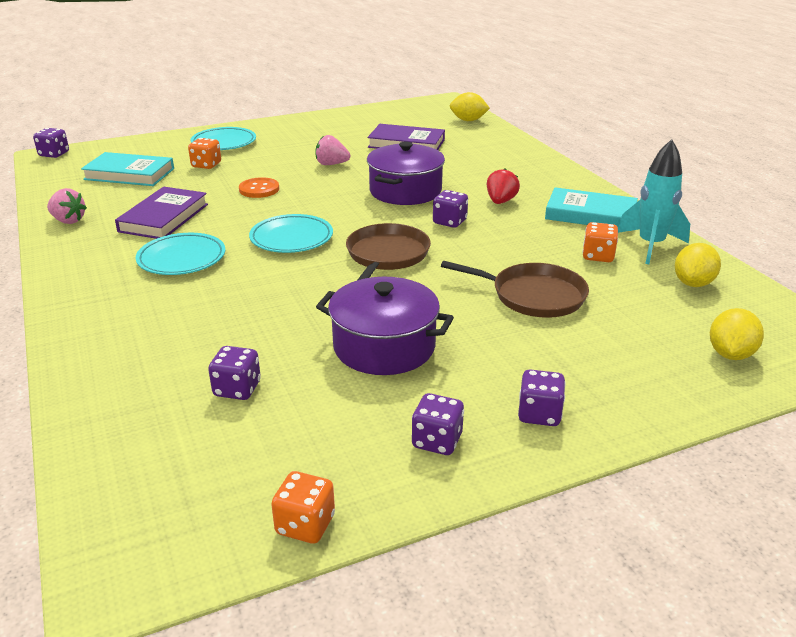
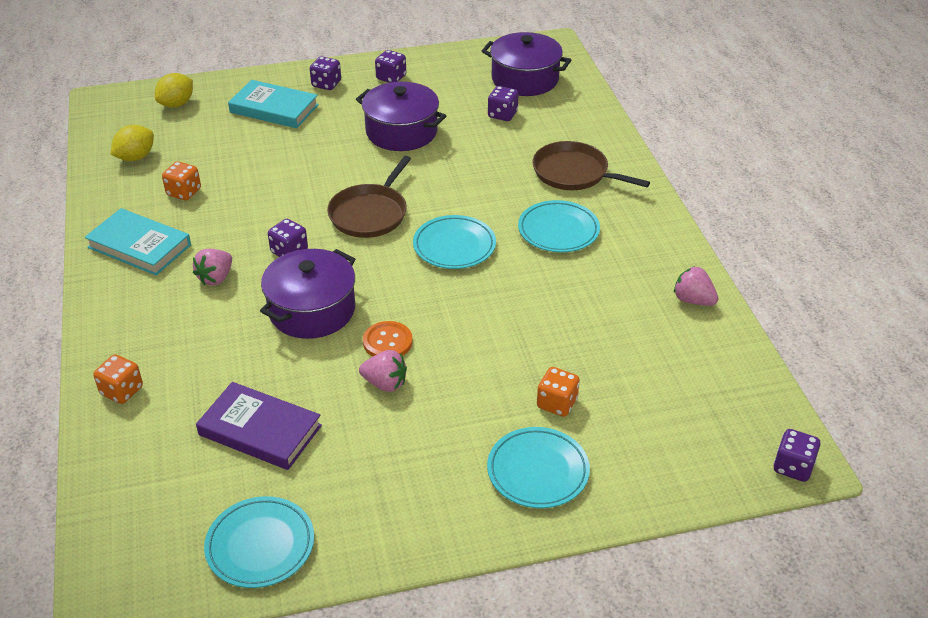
camera: 170 degrees left, 10 degrees up
turquoise book [81,152,174,186] -> turquoise book moved to [228,80,319,128]
purple book [115,187,208,239] -> none
orange button [239,177,279,198] -> orange button moved to [363,321,413,357]
orange dice [271,471,335,544] -> orange dice moved to [93,354,143,404]
brown pan [441,261,589,318] -> brown pan moved to [532,141,650,190]
yellow lemon [450,92,490,121] -> none
red strawberry [487,168,520,204] -> pink strawberry [193,249,232,286]
turquoise rocket [618,139,690,264] -> none
none -> turquoise plate [204,496,314,588]
none -> purple pot [482,32,571,96]

